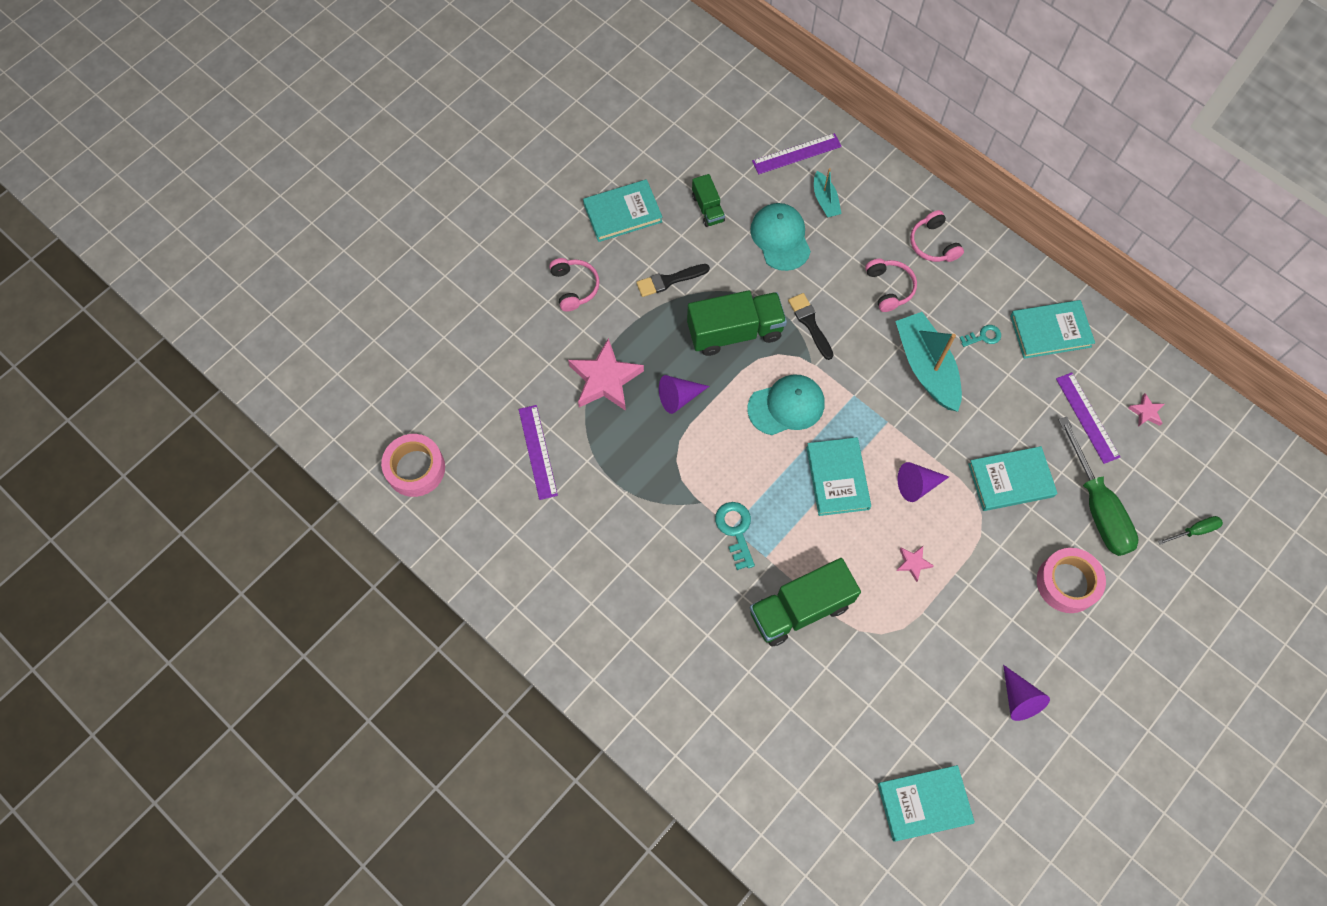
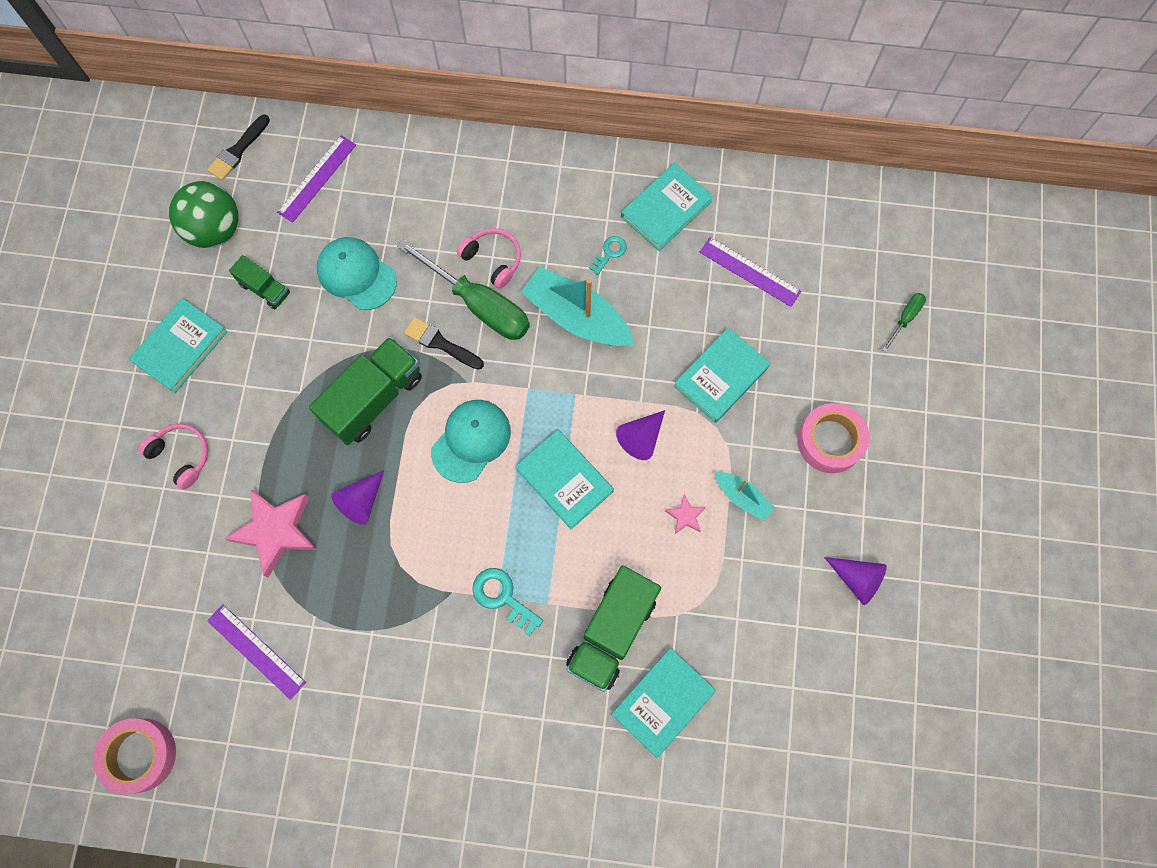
camera: 35 degrees left, 5 degrees up
black brush [636,264,710,297] -> black brush moved to [207,114,270,180]
turquoise boat [814,168,842,218] -> turquoise boat moved to [715,472,775,521]
turquoise book [878,765,975,842] -> turquoise book moved to [611,648,716,758]
pink headphones [910,210,964,262] -> none
green screwdriver [1059,417,1138,556] -> green screwdriver moved to [397,239,530,340]
pink star [1128,393,1164,427] -> none
none -> green ball [169,181,238,248]

